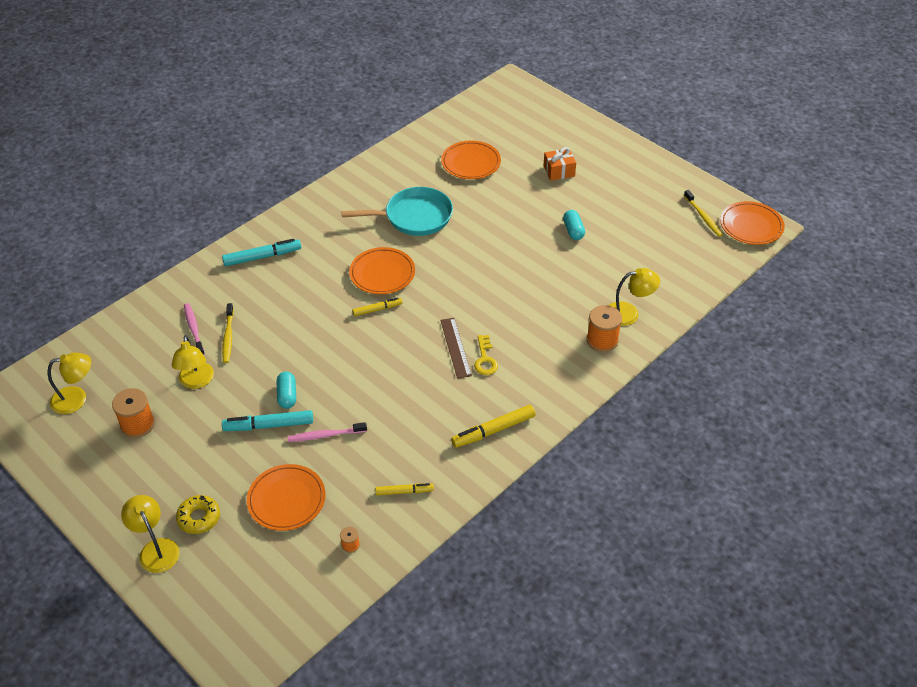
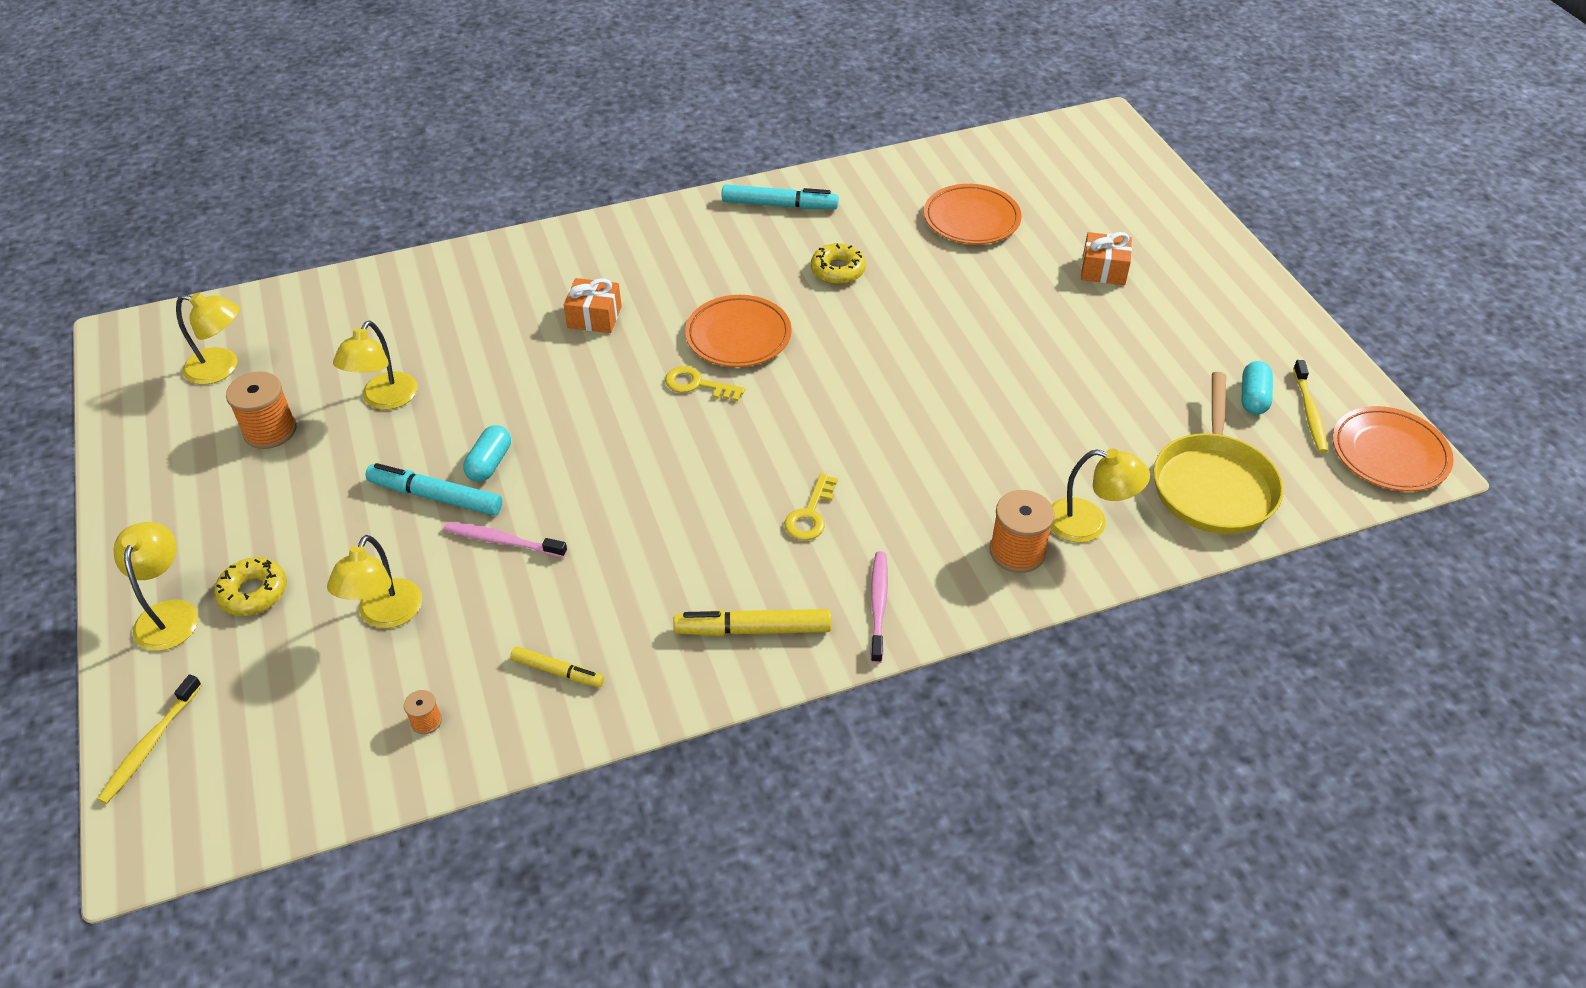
camera: 25 degrees right, 0 degrees up
pink toothbrush [184,303,205,355] -> pink toothbrush moved to [870,551,888,663]
turquoise marker [222,239,301,266] -> turquoise marker moved to [722,184,839,209]
yellow toothbrush [222,303,234,363] -> yellow toothbrush moved to [97,675,202,804]
orange plate [247,464,326,531] -> yellow lamp [327,535,422,628]
turquoise pan [341,187,453,236] -> yellow donut [811,243,866,284]
yellow marker [352,298,403,316] -> yellow key [665,366,745,401]
brown ruler [440,318,472,379] -> none
turquoise capsule [563,210,585,240] -> turquoise capsule moved to [1241,361,1273,415]
none -> orange gift [564,278,622,333]
none -> yellow pan [1154,372,1284,534]

